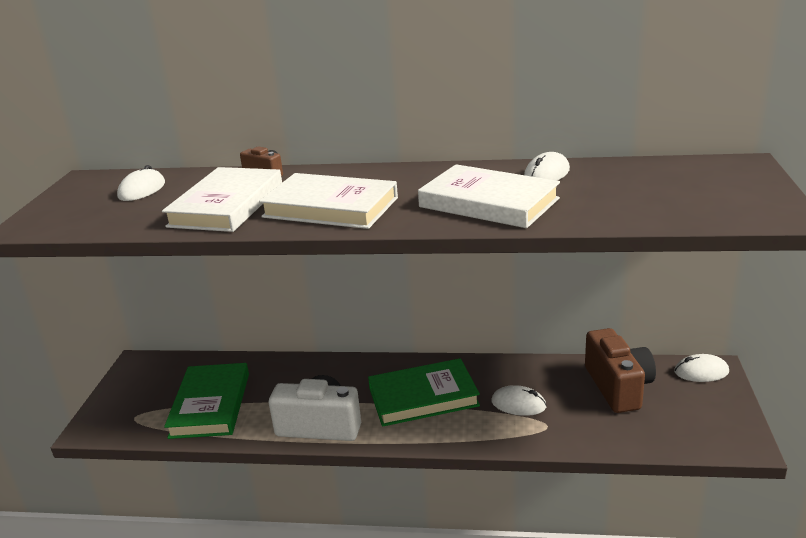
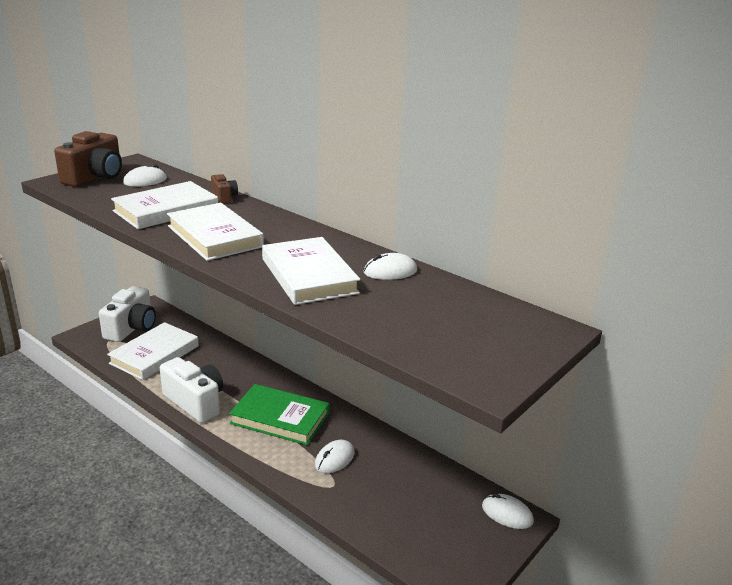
camera: 30 degrees right, 0 degrees up
green book [164,363,249,439] -> white book [107,322,199,380]
white mouse [491,385,547,416] -> white mouse turned 75 degrees clockwise [315,440,355,473]
brown camera [585,328,656,413] -> brown camera moved to [54,131,122,187]
none -> white camera [99,286,156,342]

